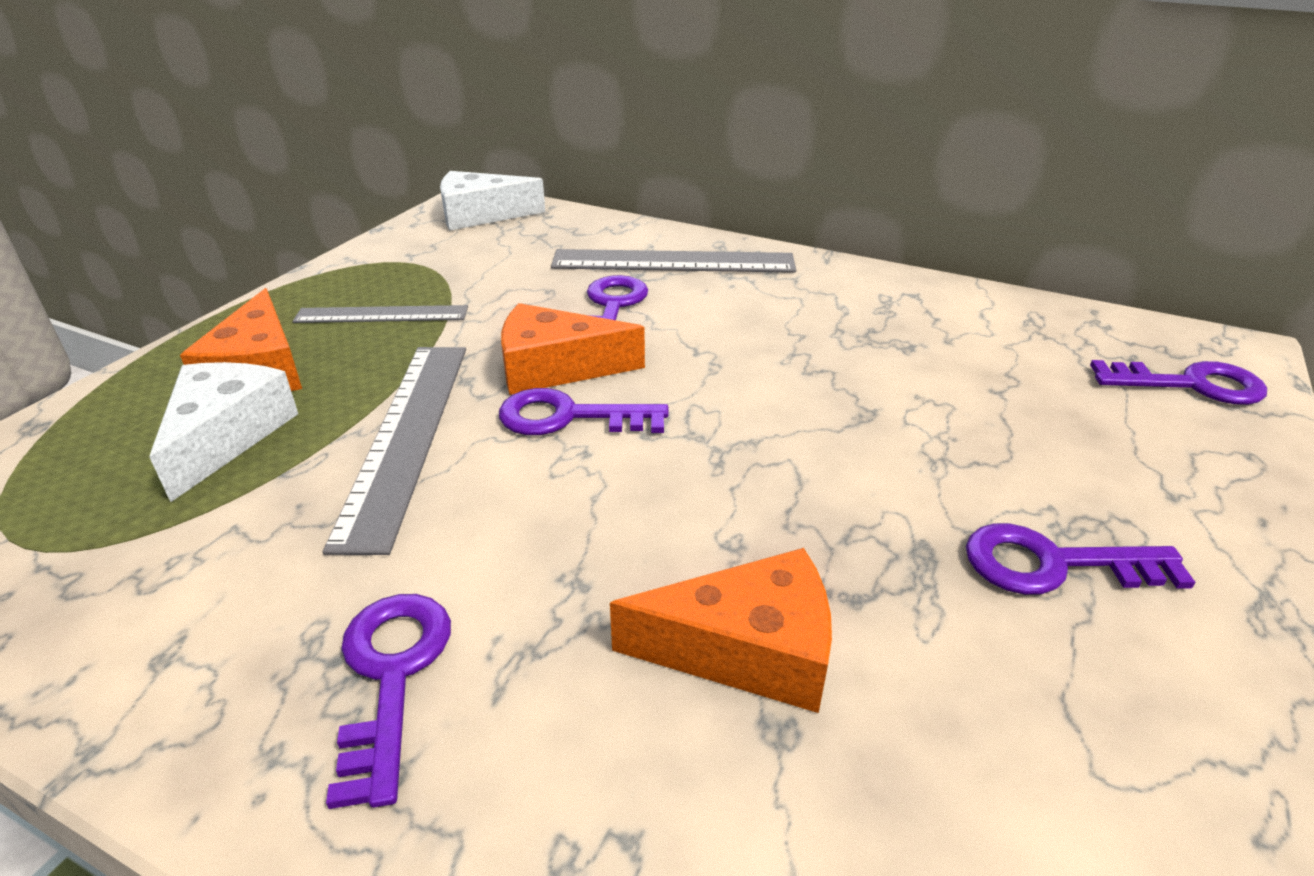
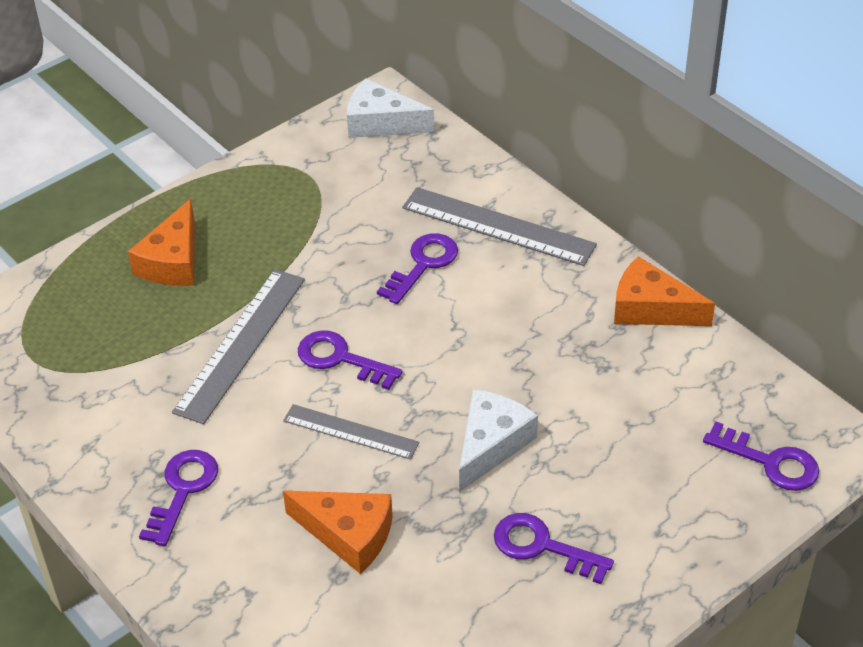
camera: 25 degrees right, 10 degrees up
white cheese [149,362,298,502] -> white cheese moved to [459,389,538,492]
grey ruler [292,305,468,323] -> grey ruler moved to [283,404,419,460]
orange cheese [501,303,645,395] -> orange cheese moved to [614,256,715,326]

